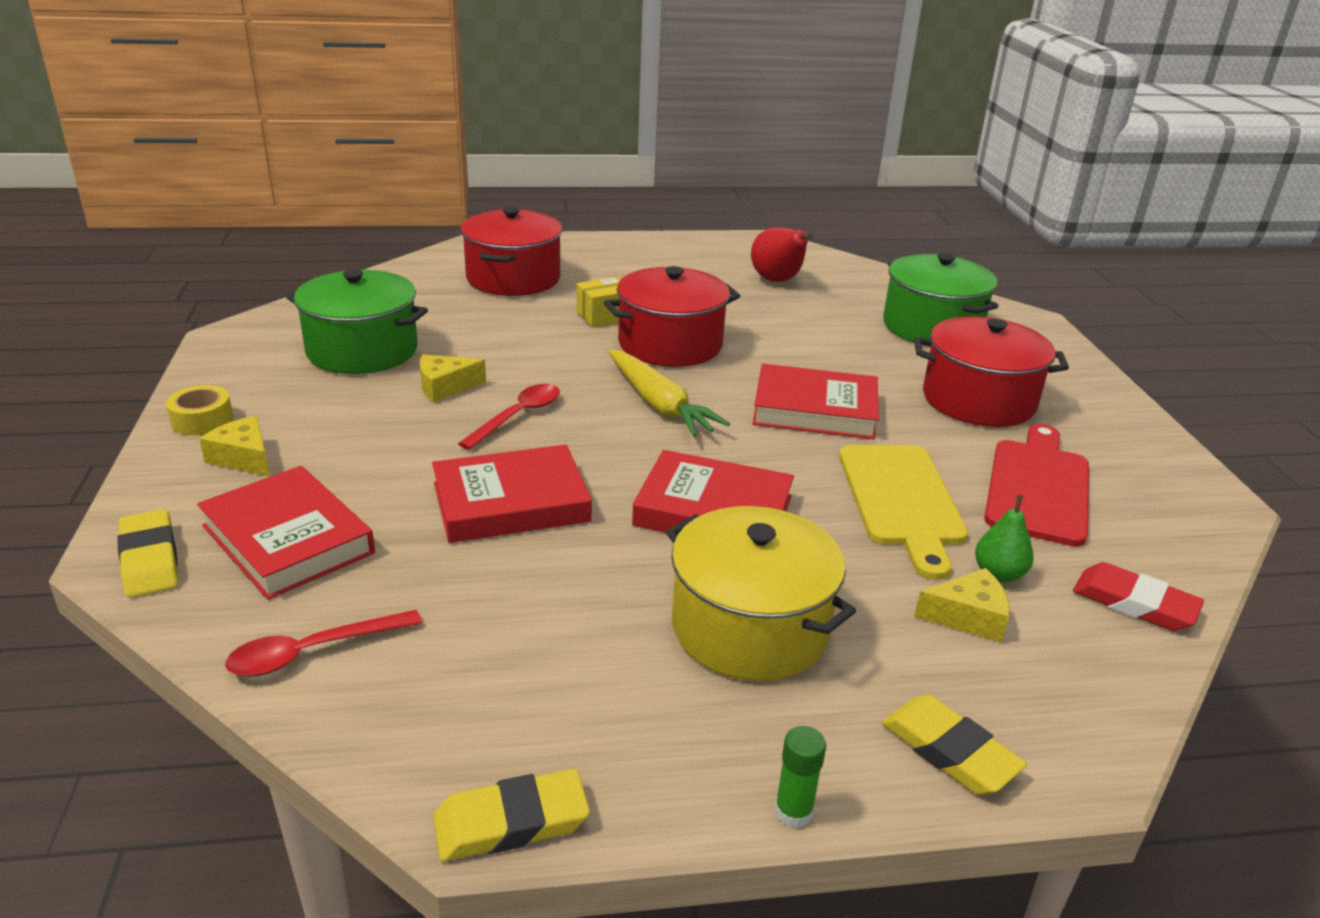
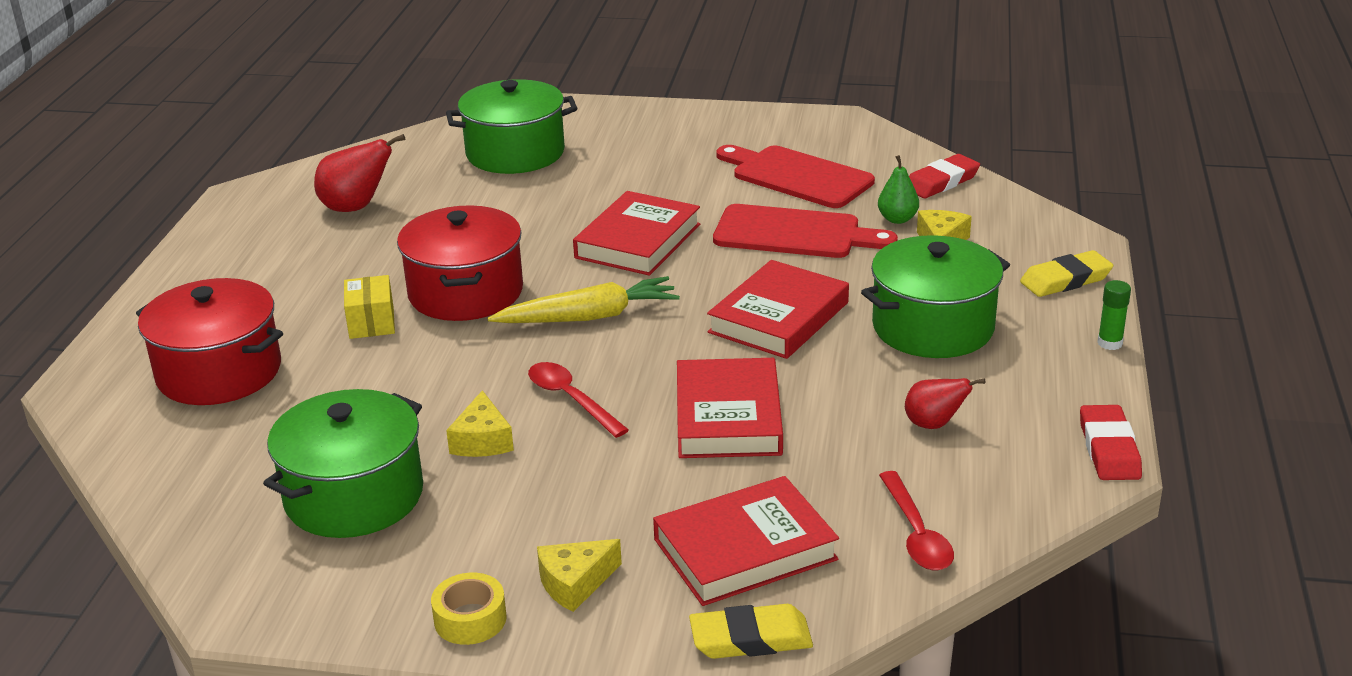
camera: 70 degrees left, 0 degrees up
yellow eraser [433,769,590,862] -> red eraser [1080,405,1142,480]
yellow pot [666,506,856,681] -> green pot [861,235,1010,358]
yellow cutting board [839,445,968,580] -> red cutting board [713,204,898,258]
red pot [914,316,1069,427] -> none
none -> red pear [905,378,985,429]

